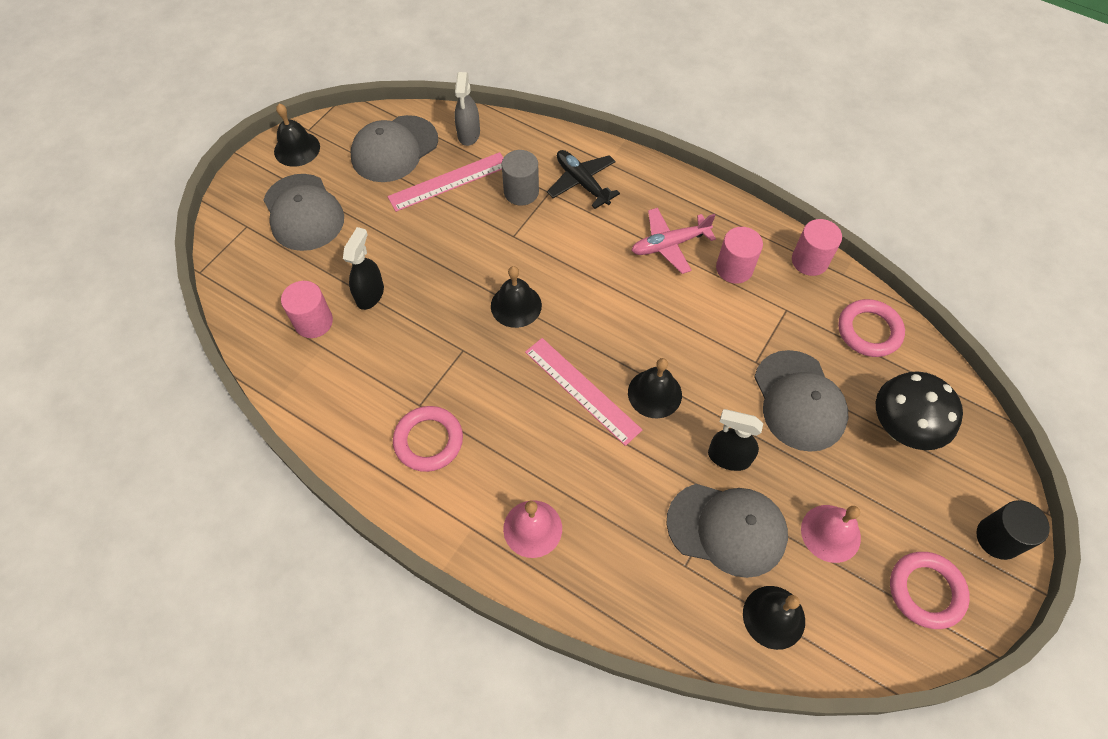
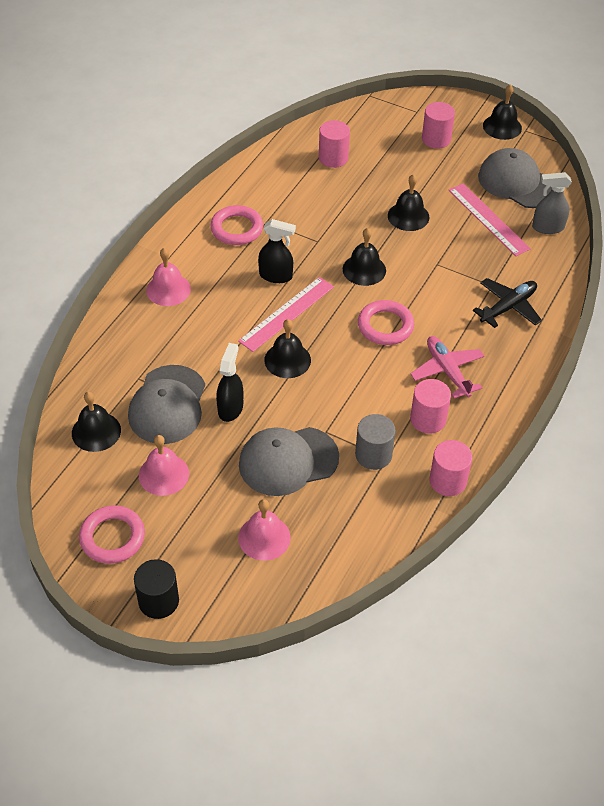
camera: 85 degrees right, 10 degrees down
grey cap [263,174,344,251] -> pink cylinder [422,102,455,149]
black spray bottle [343,227,384,310] -> black spray bottle moved to [258,219,296,283]
grey cylinder [502,150,539,206] -> grey cylinder moved to [355,414,395,470]
pink ring [838,299,905,357] -> pink ring moved to [358,300,414,345]
black mushroom [876,371,963,450] -> pink bell [238,499,291,561]
none -> black bell [388,174,430,231]

